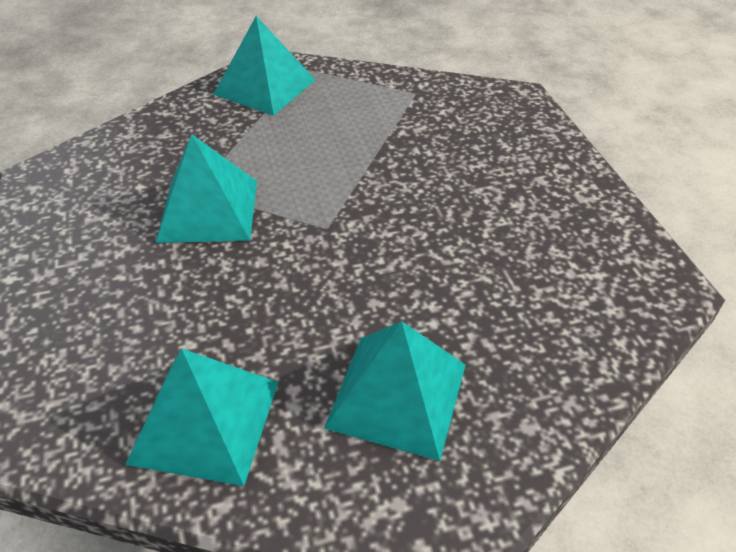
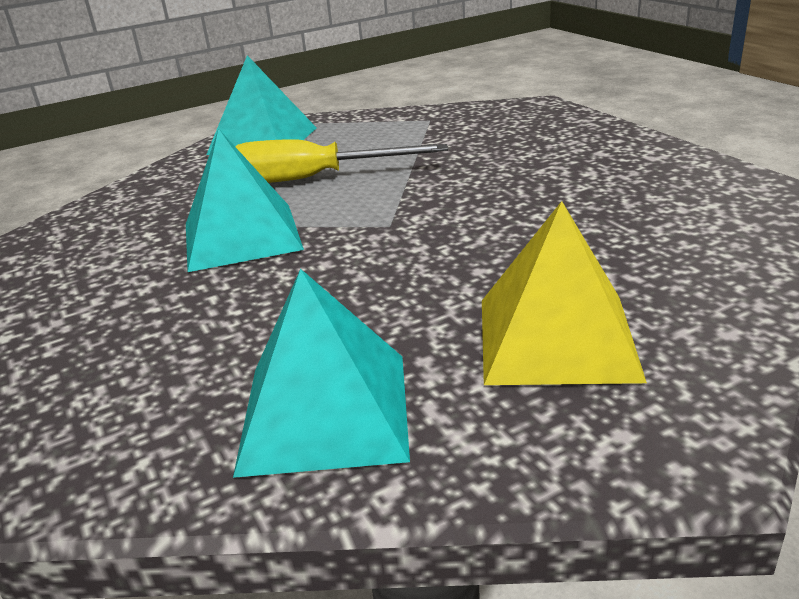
camera: 10 degrees left, 15 degrees down
turquoise pyramid [324,321,466,461] -> yellow pyramid [482,201,647,385]
none -> yellow screwdriver [235,139,448,183]

